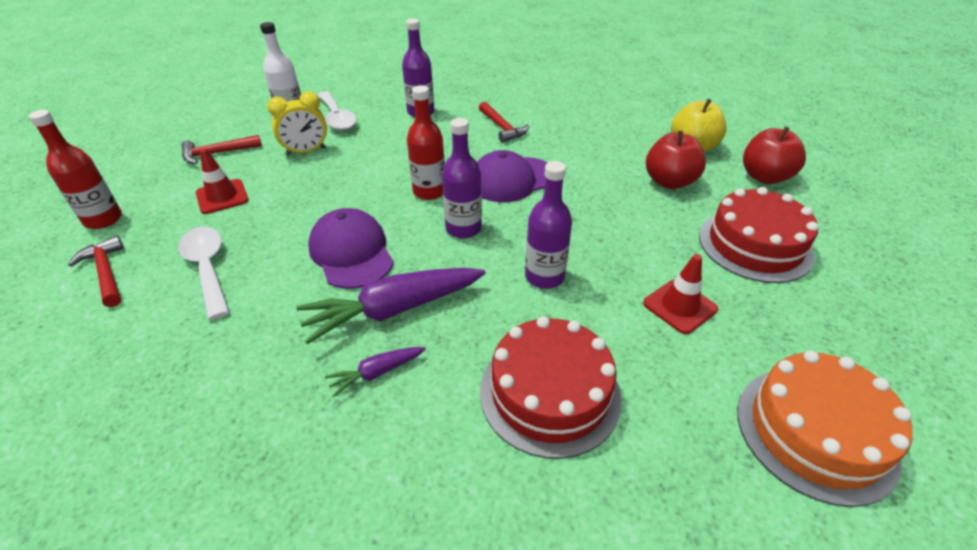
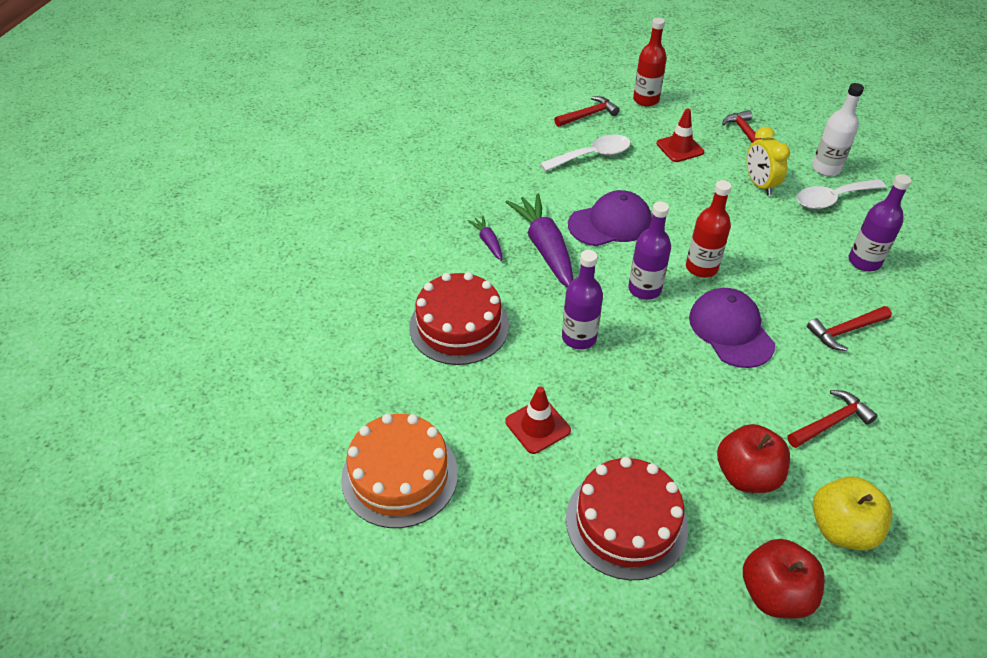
camera: 95 degrees right, 5 degrees up
none -> red hammer [787,390,878,448]

